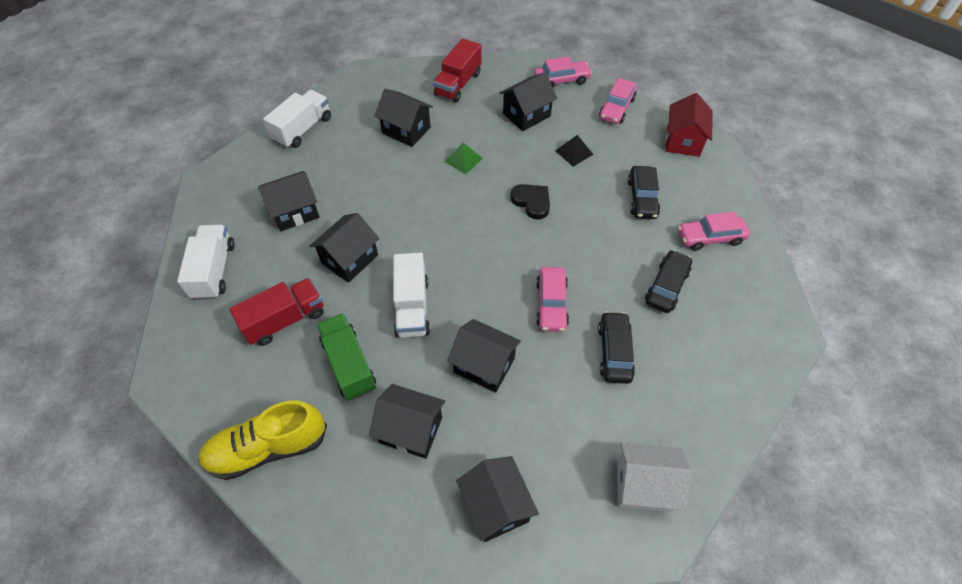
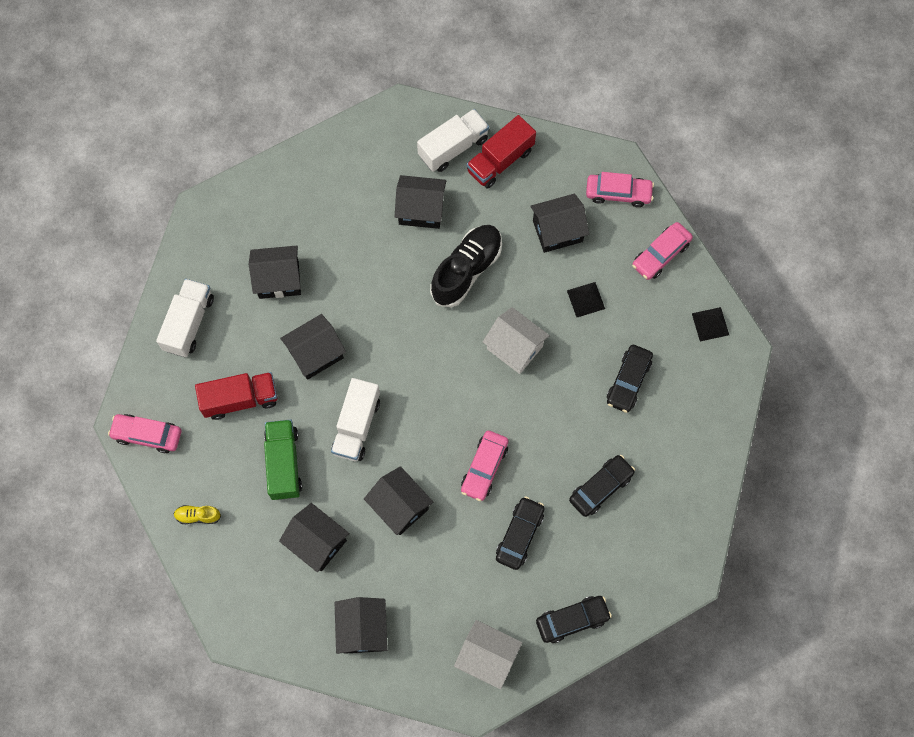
camera: 20 degrees right, 15 degrees up
yellow shoe [198,401,327,480] -> yellow shoe [174,505,221,524], size x0.45
white truck [263,90,331,148] -> white truck moved to [417,109,489,172]
black house [374,89,433,147] -> black house turned 45 degrees counterclockwise [395,175,446,229]
green pyramid [445,143,483,174] -> black shoe [430,225,502,307]
black heart [510,184,550,220] -> white house [483,307,550,374]
red house [666,93,713,157] -> black pyramid [692,307,729,342]
pink car [678,212,750,251] -> pink car moved to [108,414,181,453]
none -> black car [536,596,612,643]

